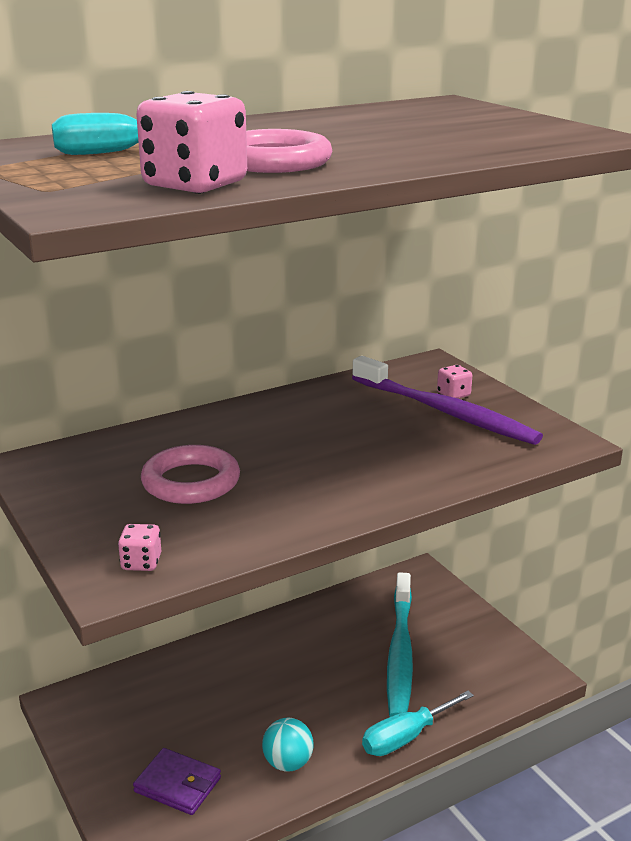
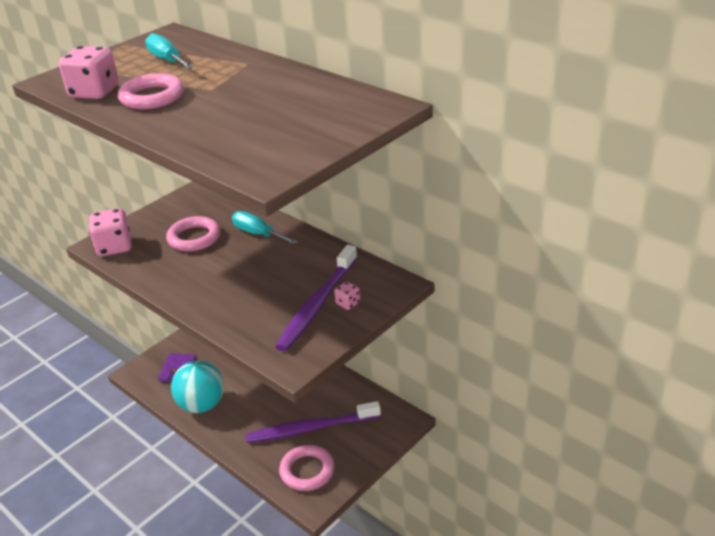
camera: 75 degrees right, 10 degrees up
pink dice [118,524,161,571] -> pink dice [89,208,131,256], size x2.00
turquoise ball [262,718,314,772] -> turquoise ball [171,361,224,413], size x1.81
turquoise screwdriver [362,691,474,756] -> turquoise screwdriver moved to [232,211,298,244]
turquoise toothbrush [387,572,413,717] -> purple toothbrush [246,401,381,443]
none -> pink ring [279,445,335,491]

